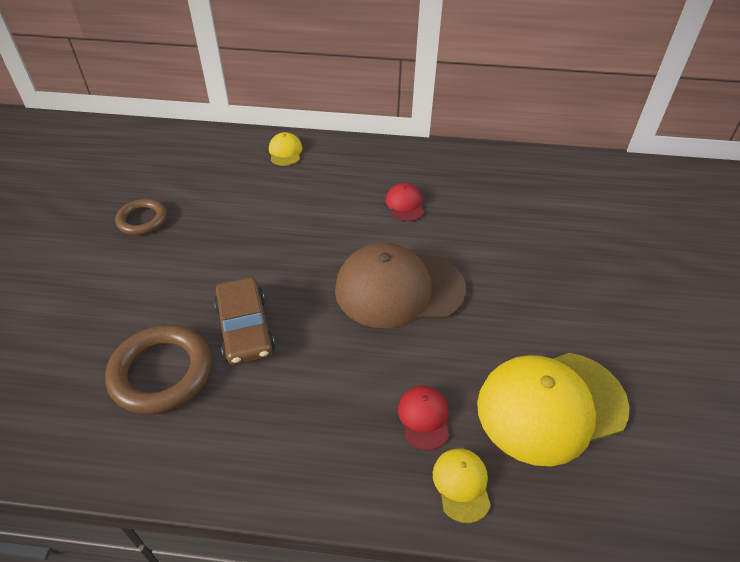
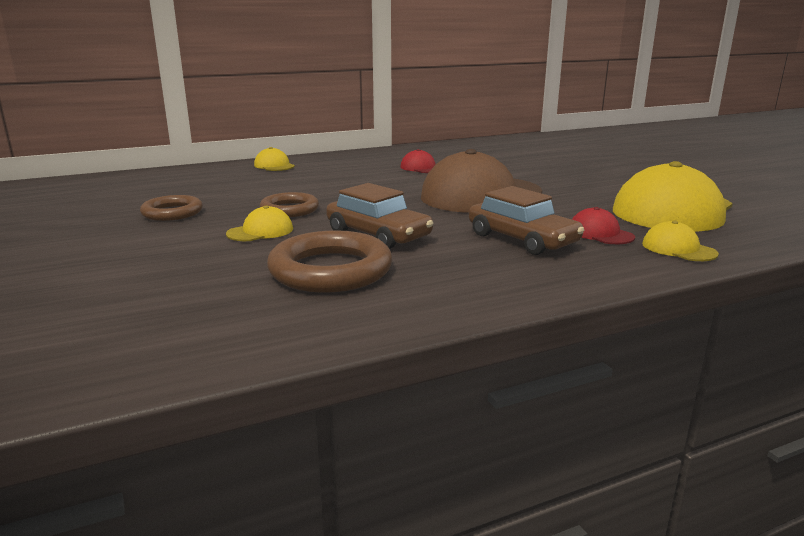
camera: 30 degrees left, 25 degrees down
none -> yellow cap [226,205,293,241]
none -> brown ring [260,192,319,217]
none -> brown car [469,186,584,255]

